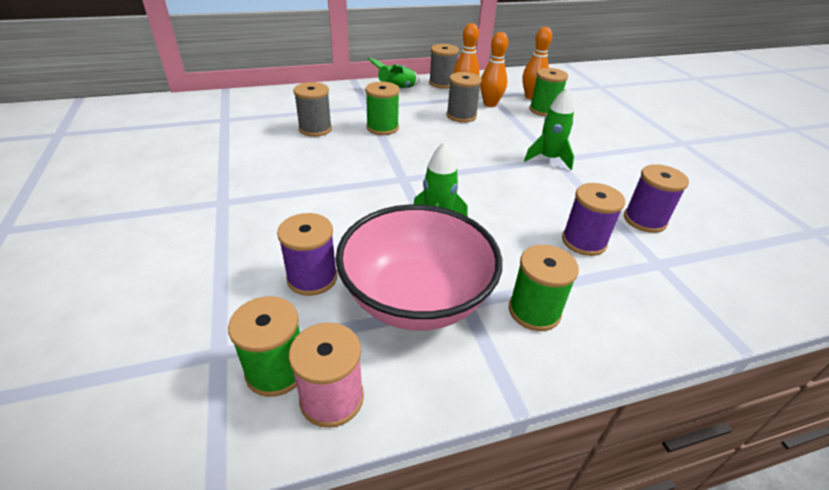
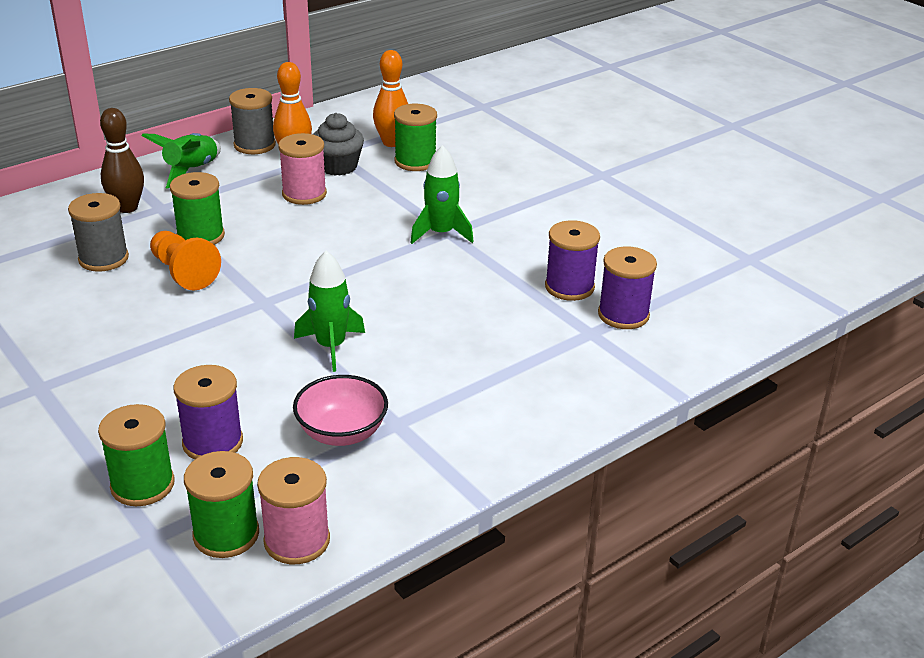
camera: 20 degrees left, 5 degrees down
pink bowl [336,204,502,331] -> pink bowl [293,375,388,446], size x0.54
grey spool [446,72,482,123] -> pink spool [278,133,327,205]
orange bowling pin [480,32,508,107] -> grey cupcake [313,113,364,176]
green spool [509,245,579,331] -> green spool moved to [98,404,175,506]
purple spool [562,183,625,256] -> purple spool moved to [598,246,657,329]
none -> brown bowling pin [100,108,144,213]
none -> orange pawn [150,231,221,291]

